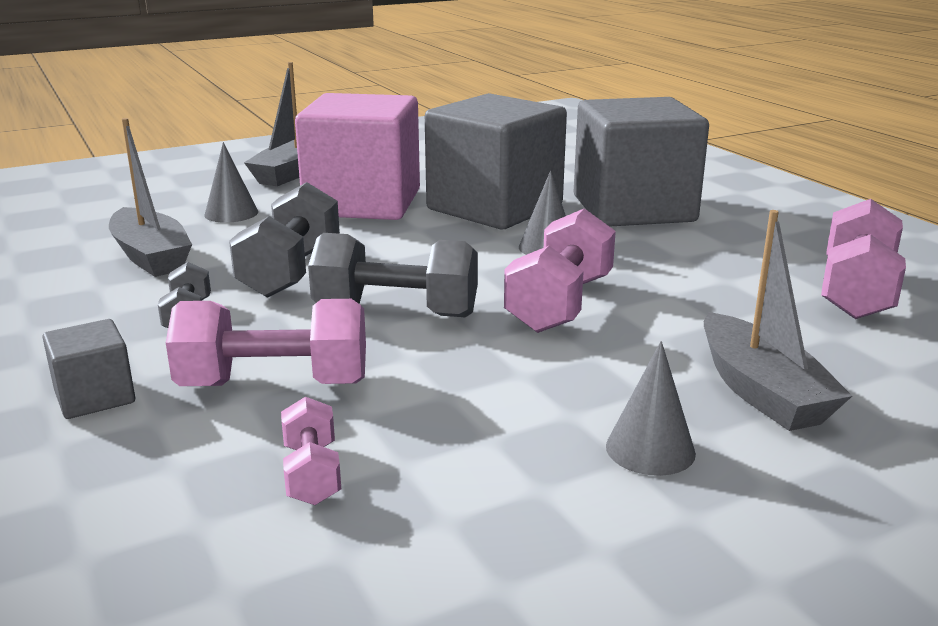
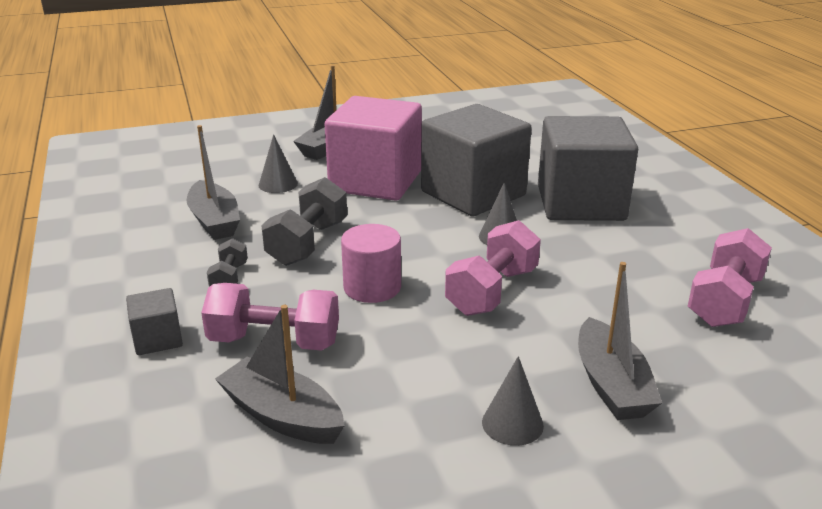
camera: 10 degrees right, 5 degrees up
pink dumbbell [281,397,341,505] -> grey boat [215,305,345,444]
grey dumbbell [308,233,478,317] -> pink cylinder [341,224,401,303]

